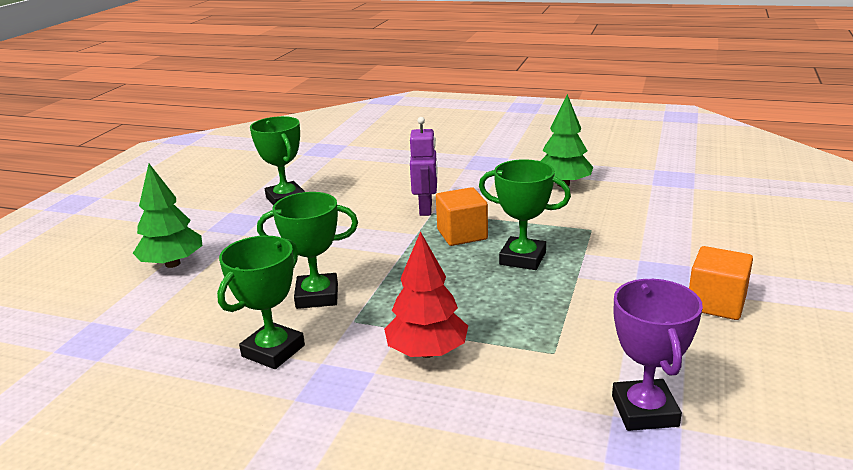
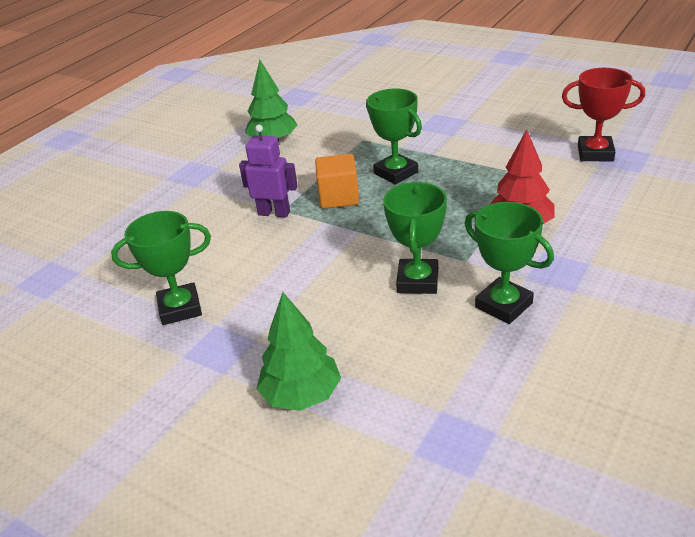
camera: 75 degrees left, 10 degrees up
green trophy [479,159,571,270] -> green trophy turned 75 degrees counterclockwise [366,88,422,185]
purple trophy [612,279,703,431] -> red trophy [562,68,645,161]
orange cube [689,246,753,320] -> none

